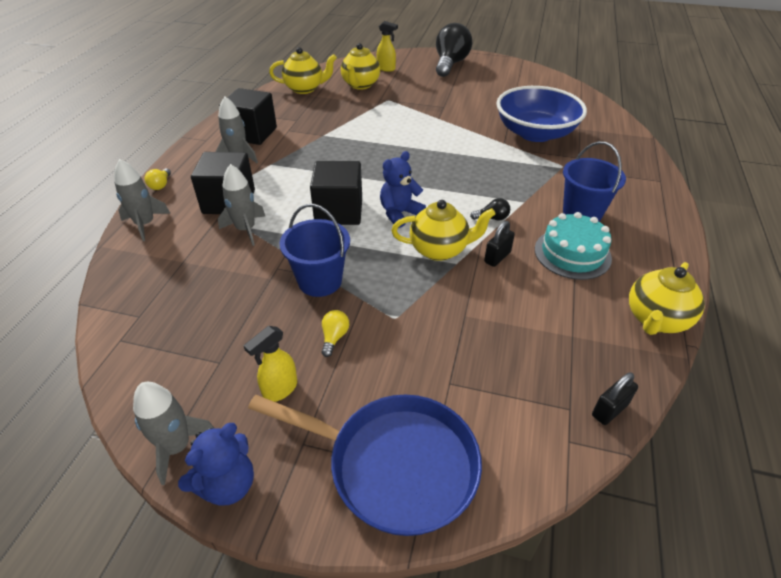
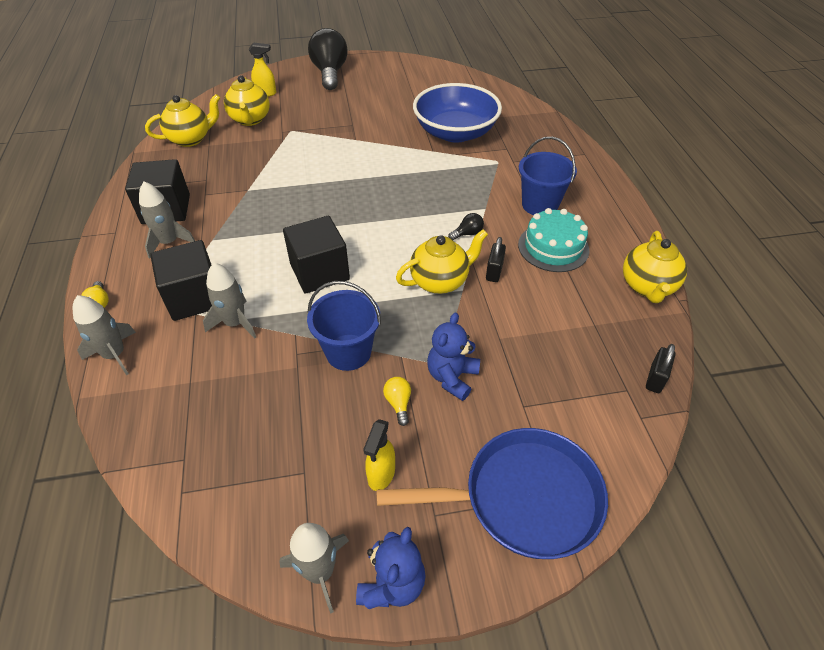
camera: 25 degrees left, 5 degrees up
blue teddy bear [380,151,426,228] -> blue teddy bear moved to [427,312,480,401]

